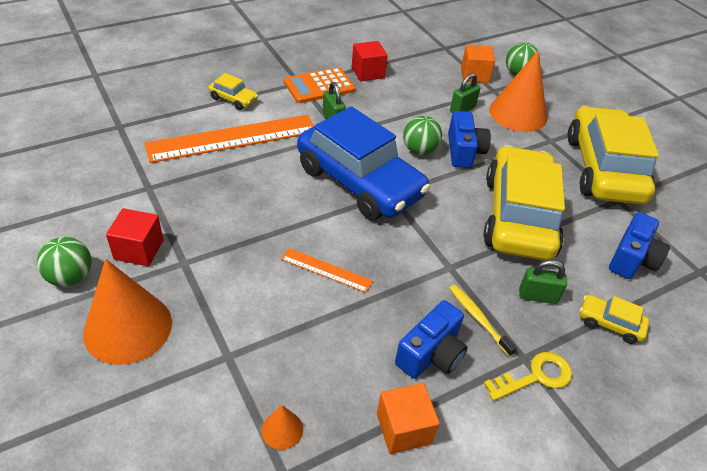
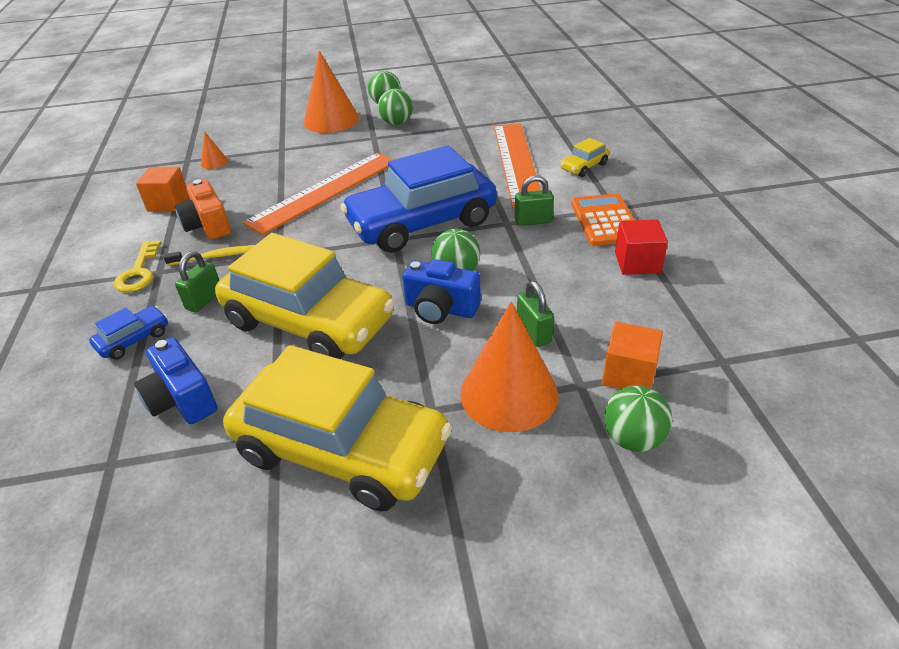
camera: 115 degrees right, 5 degrees down
red cube [106,208,163,266] -> green ball [378,89,413,125]
orange ruler [281,248,373,293] -> orange ruler [243,153,394,235], size x2.15
blue camera [395,300,468,379] -> orange camera [175,180,231,240]
yellow car [580,295,650,344] -> blue car [89,306,168,359]

